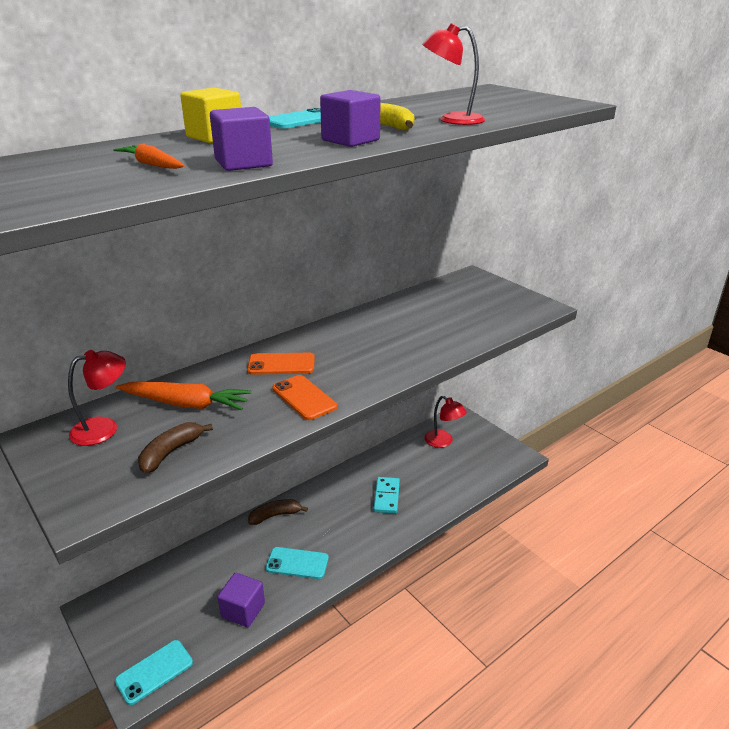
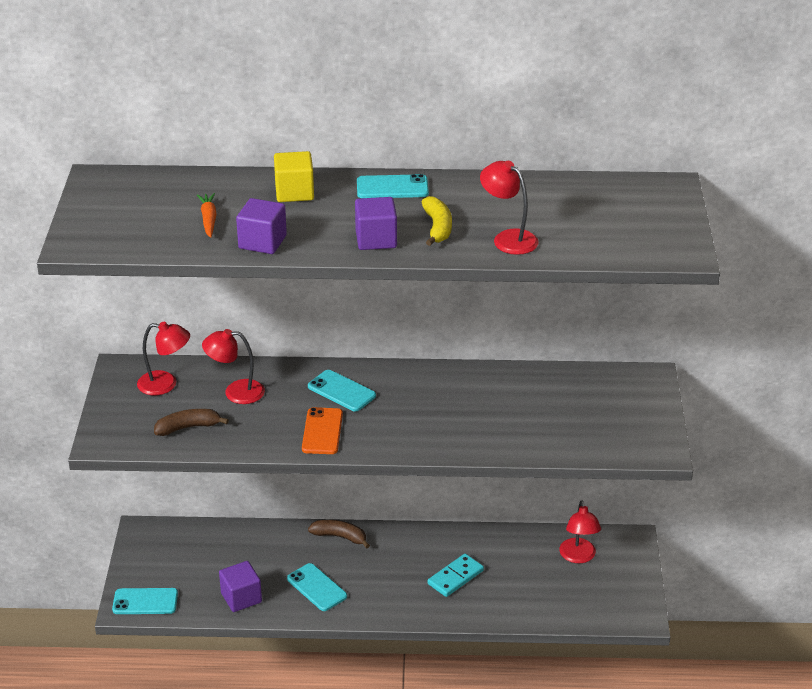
camera: 40 degrees right, 5 degrees up
orange carrot [116,382,252,410] -> red lamp [202,329,265,404]
orange phone [247,353,315,375] -> turquoise phone [308,370,376,411]

